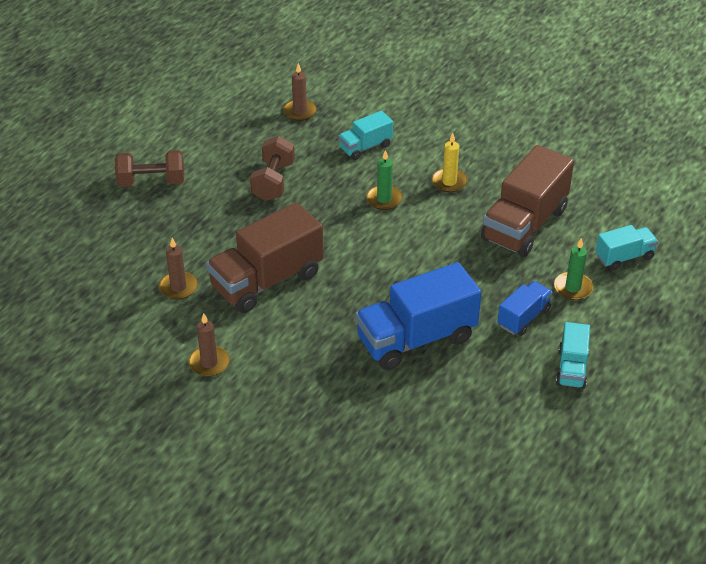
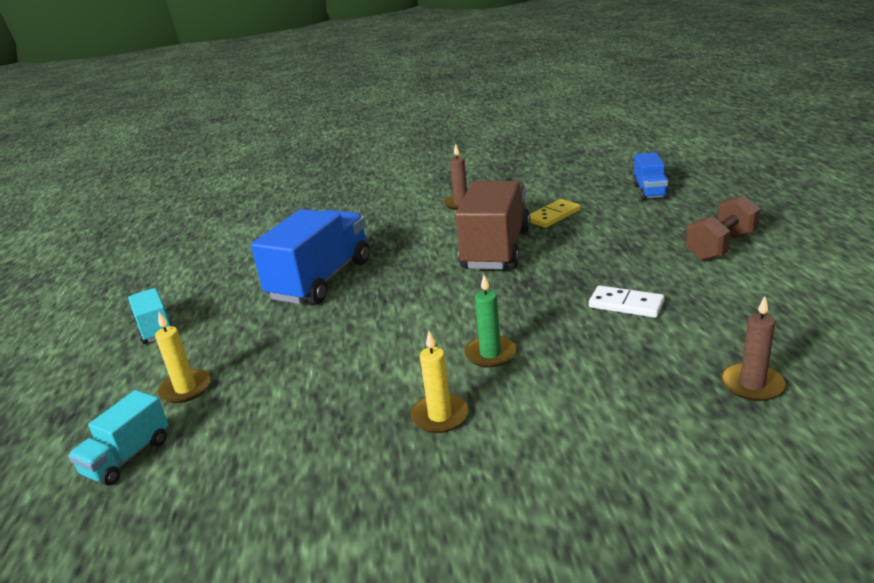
camera: 145 degrees right, 15 degrees down
brown candle [159,238,198,300] -> yellow domino [529,199,580,228]
brown dumbbell [250,136,295,201] -> white domino [589,285,664,318]
turquoise truck [338,111,393,160] -> none
brown truck [481,145,574,257] -> none
blue truck [498,281,553,336] -> blue truck moved to [633,152,669,200]
green candle [554,238,593,300] -> yellow candle [155,312,211,403]

